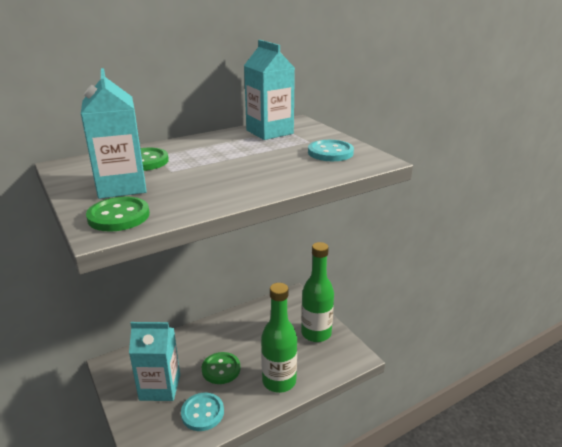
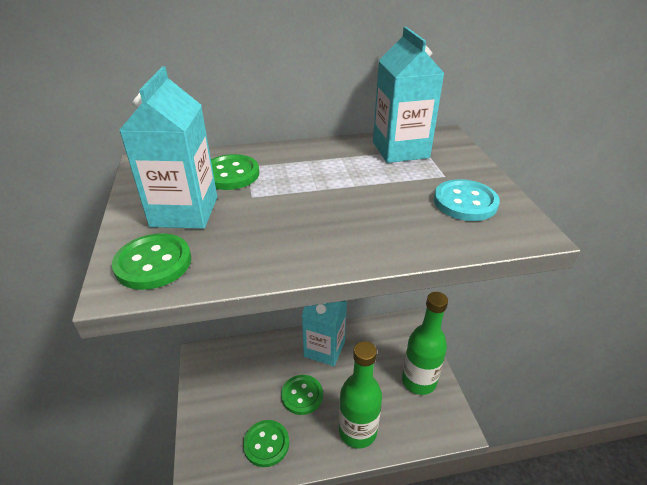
camera: 20 degrees right, 10 degrees up
turquoise carton [129,322,180,401] -> turquoise carton moved to [302,301,347,366]
turquoise button [181,393,224,431] -> green button [243,420,289,467]

